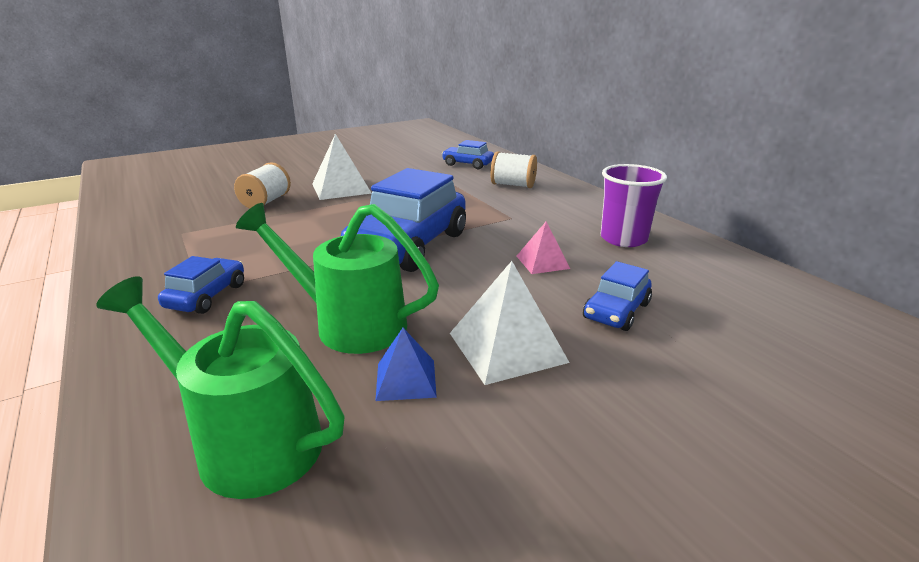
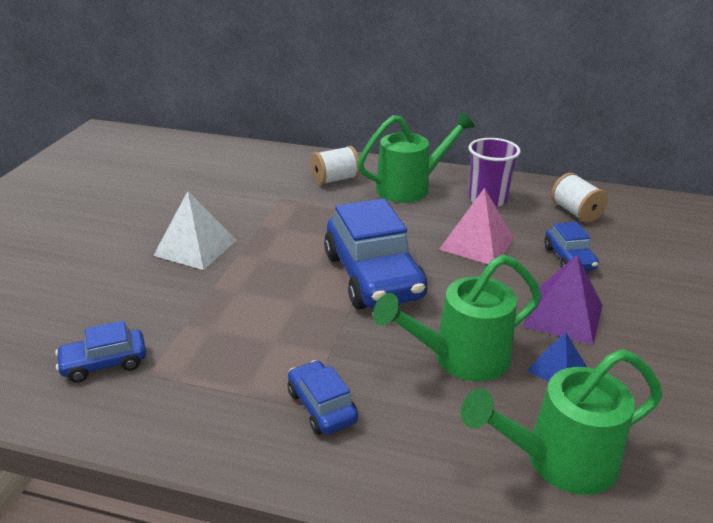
camera: 45 degrees left, 5 degrees up
white spool [234,162,291,208] -> white spool moved to [551,173,608,223]
blue car [442,140,494,169] -> blue car moved to [55,321,146,383]
white pyramid [450,261,570,385] -> purple pyramid [523,255,603,345]
pink pyramid [517,222,570,274] -> pink pyramid [439,188,515,264], size x1.67
none -> green watering can [357,112,475,203]

